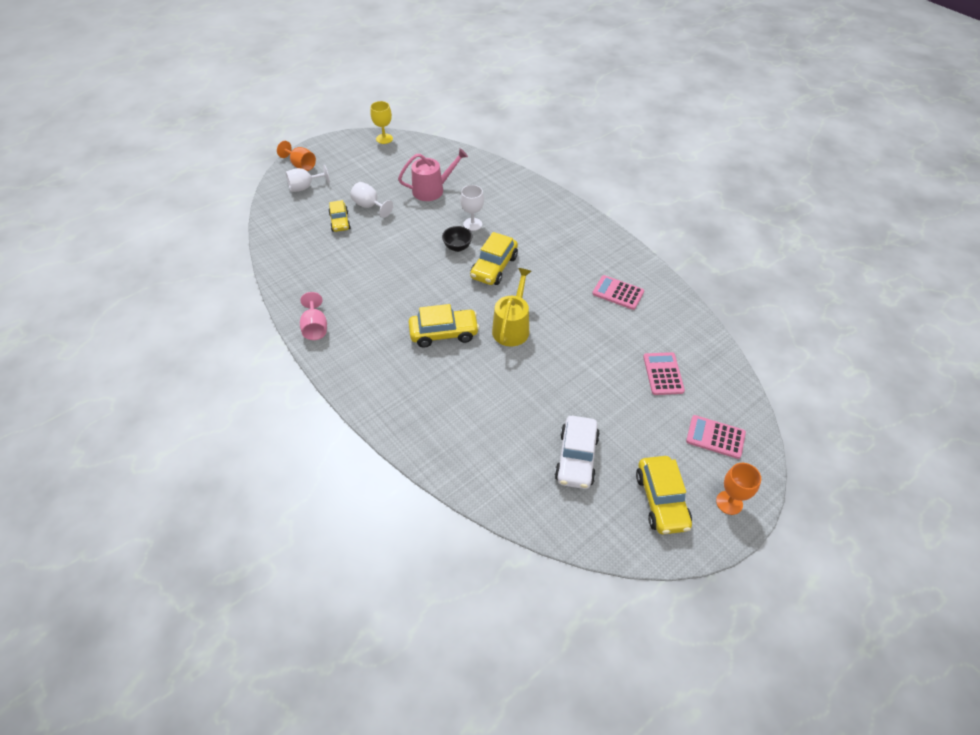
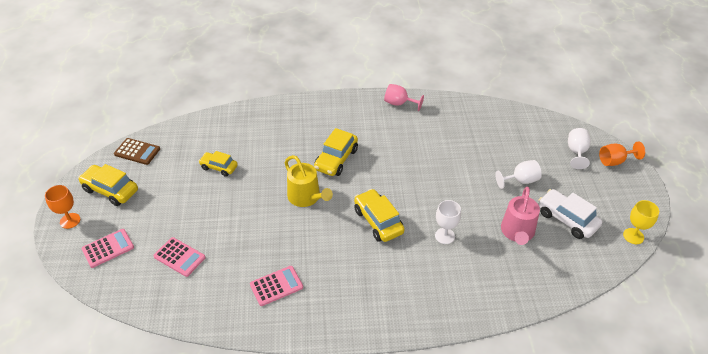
camera: 125 degrees right, 5 degrees down
yellow car [328,200,351,232] -> yellow car moved to [199,151,238,176]
black bowl [442,226,473,252] -> none
white car [555,416,600,489] -> white car moved to [538,189,602,239]
none -> brown calculator [114,138,160,165]

